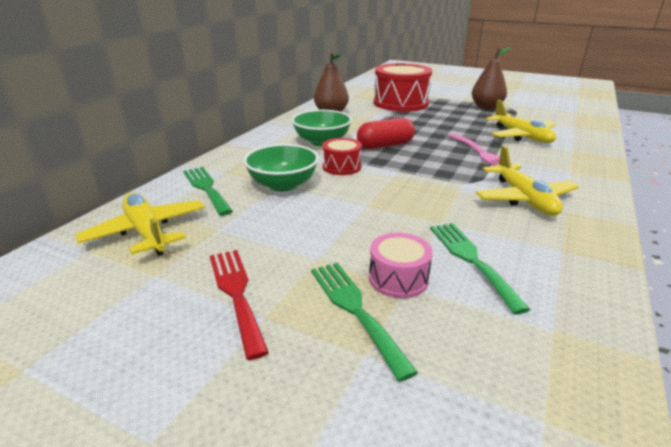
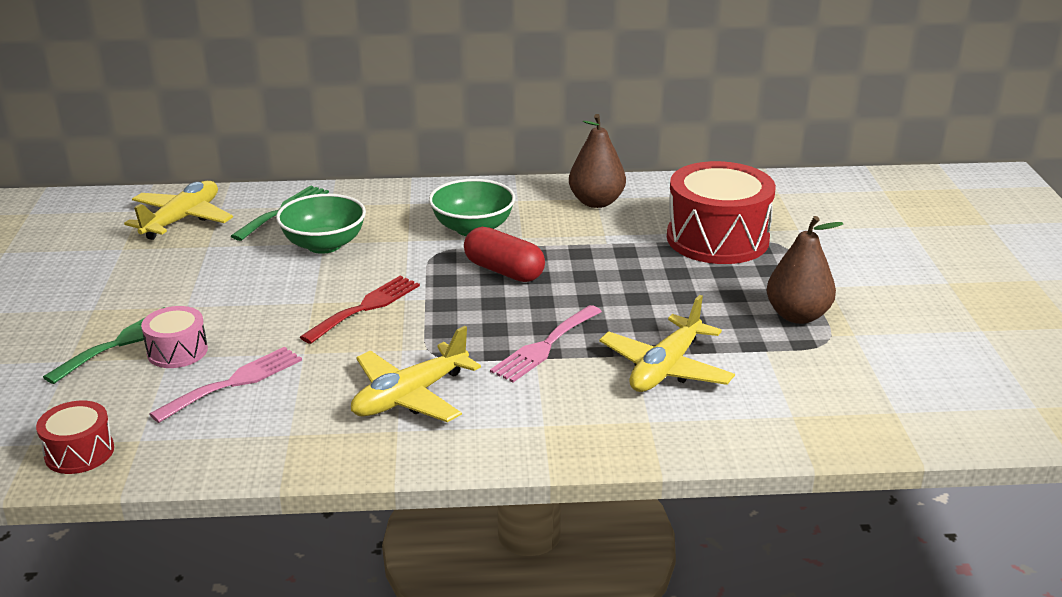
camera: 60 degrees right, 0 degrees up
red fork [210,250,269,360] -> red fork moved to [300,276,420,344]
red drum [322,138,362,175] -> red drum moved to [36,401,114,474]
green fork [430,223,531,314] -> pink fork [149,347,302,423]

